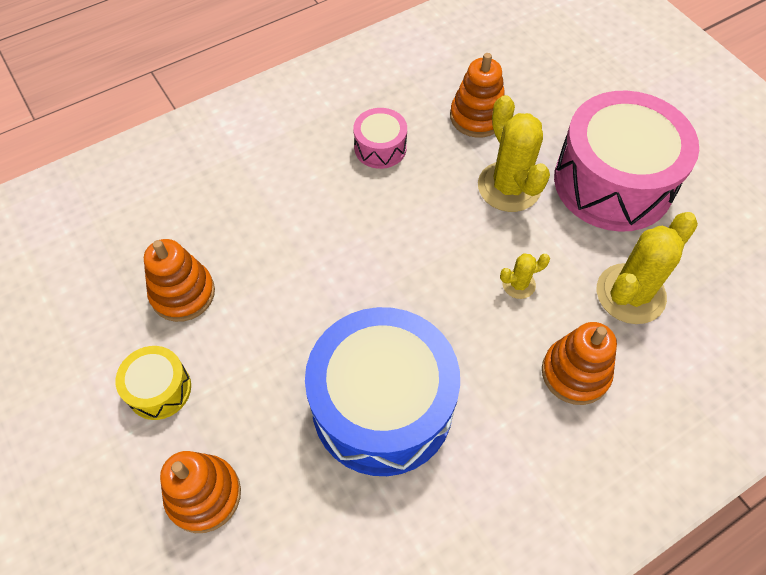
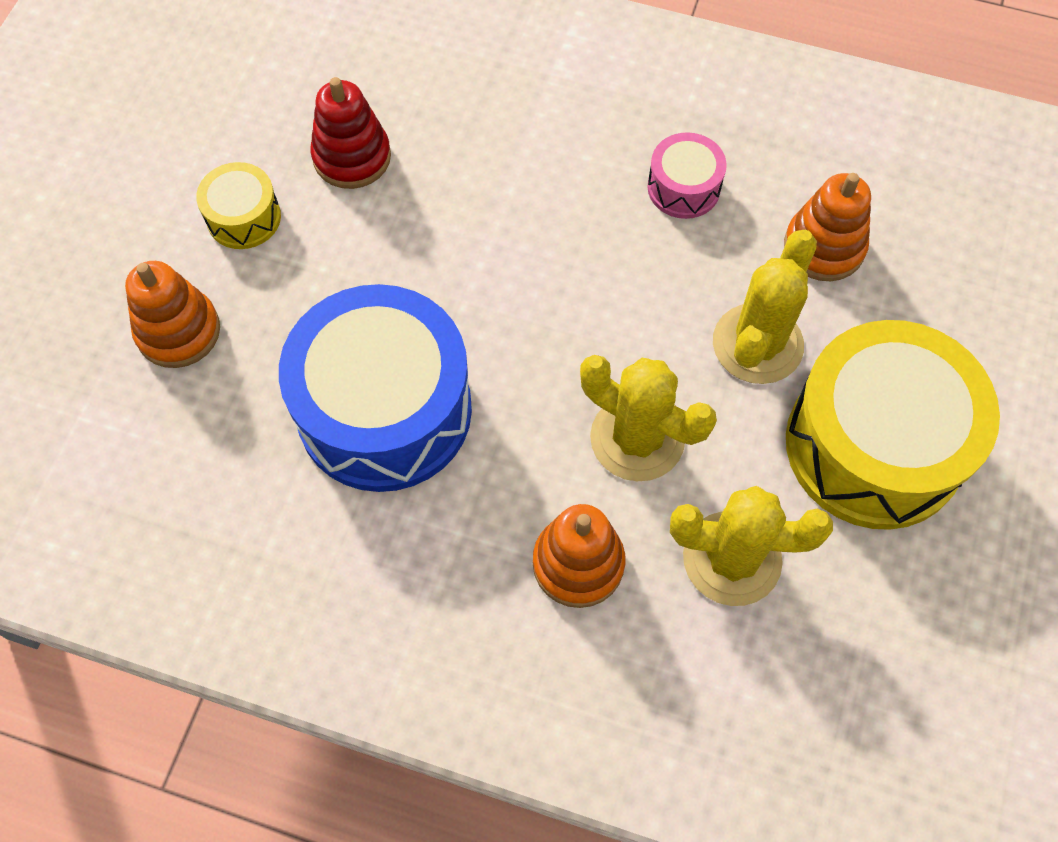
camera: 50 degrees right, 5 degrees up
orange stacking toy [144,239,215,322] -> red stacking toy [310,77,391,189]
yellow cactus [500,254,550,299] -> yellow cactus [580,355,717,481], size x2.06
pink drum [554,91,699,232] -> yellow drum [786,320,1000,530]

